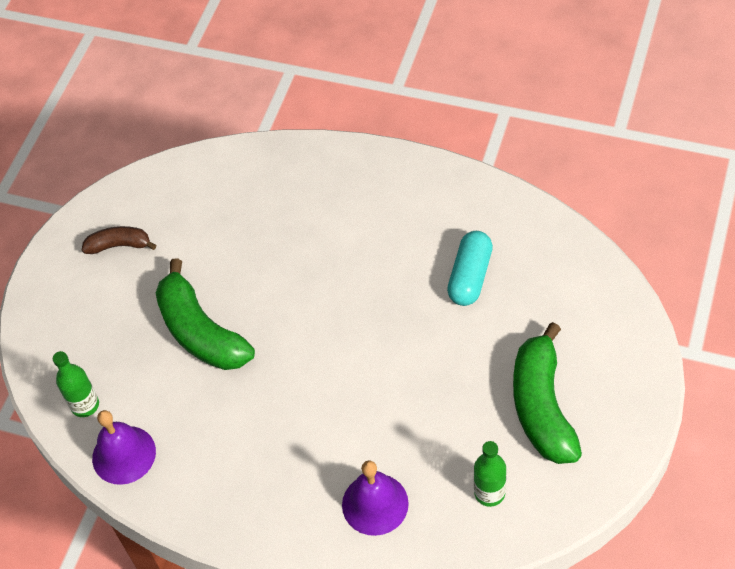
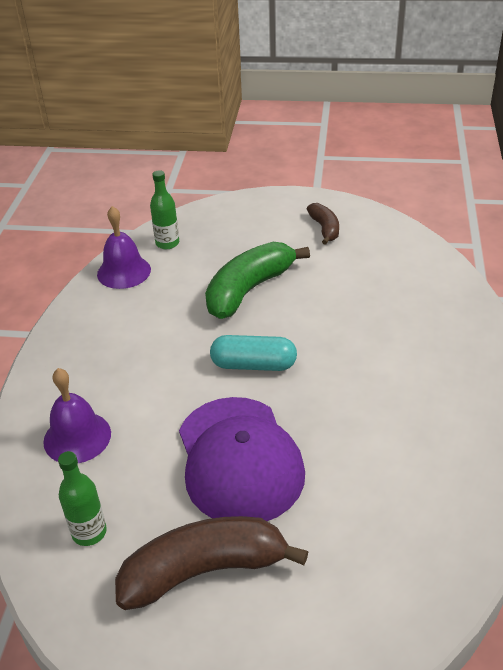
camera: 75 degrees right, 15 degrees down
turquoise capsule [447,231,493,306] -> turquoise capsule moved to [210,335,297,371]
green banana [513,322,582,464] -> brown banana [115,516,309,610]
none -> purple cap [179,397,305,521]

